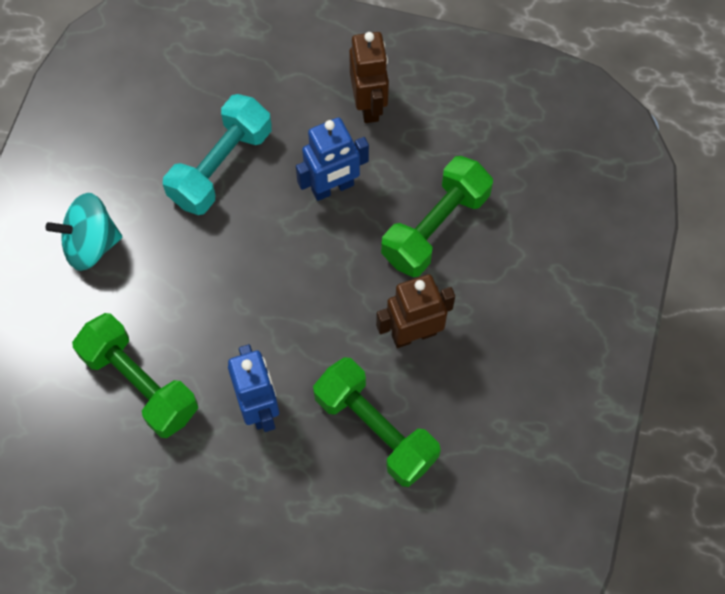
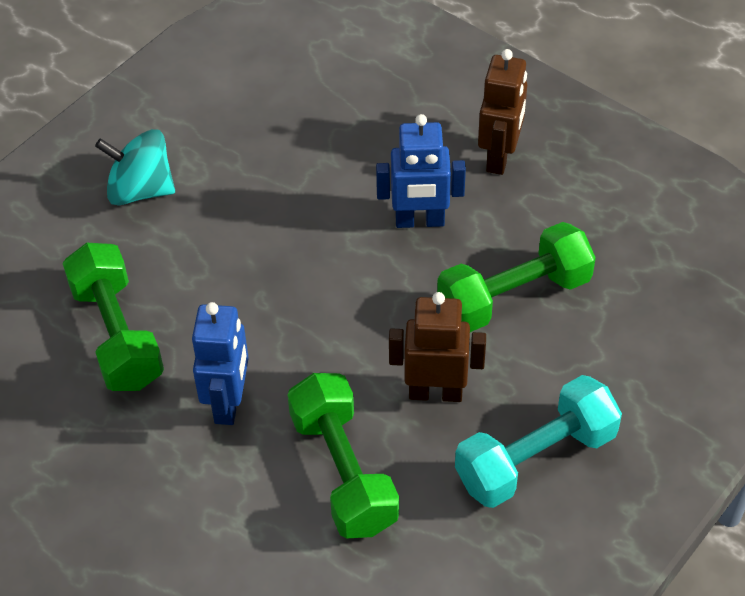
camera: 25 degrees right, 15 degrees down
turquoise dumbbell [163,94,272,215] -> turquoise dumbbell moved to [455,375,622,508]

